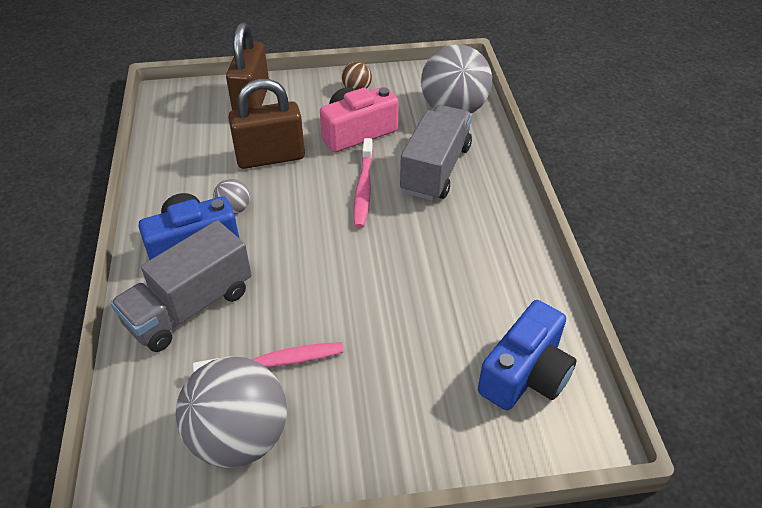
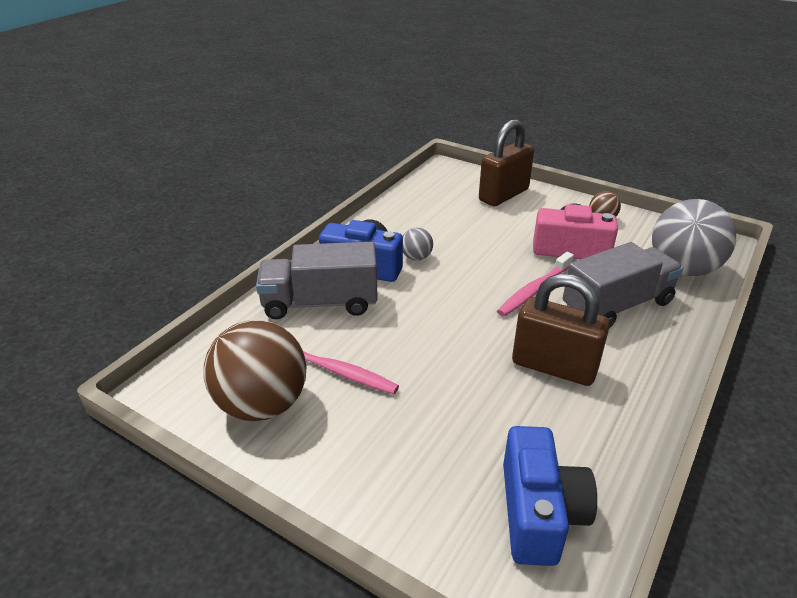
camera: 40 degrees right, 10 degrees down
grey ball [176,356,287,468] -> brown ball [204,320,307,421]
brown padlock [228,79,305,169] -> brown padlock moved to [512,274,610,386]
blue camera [478,300,576,410] -> blue camera turned 75 degrees counterclockwise [503,426,597,566]

